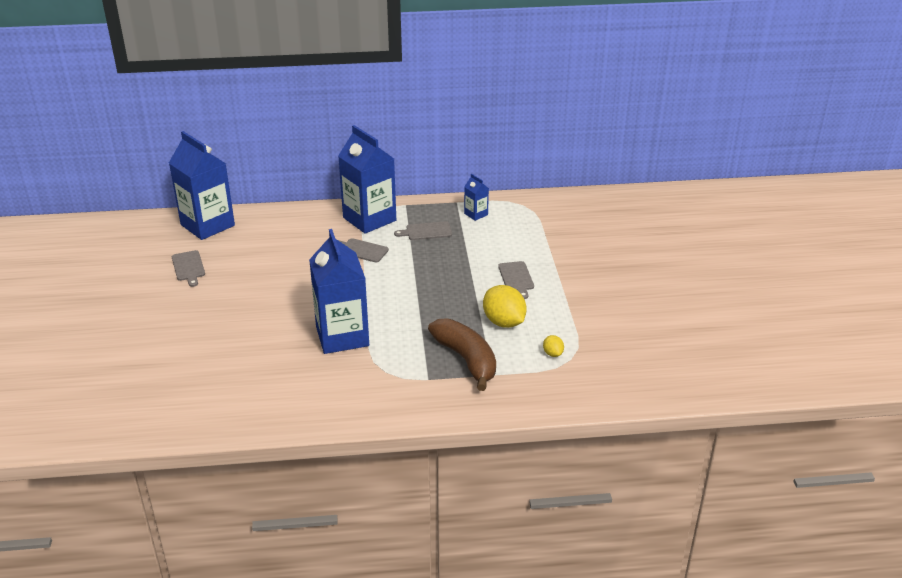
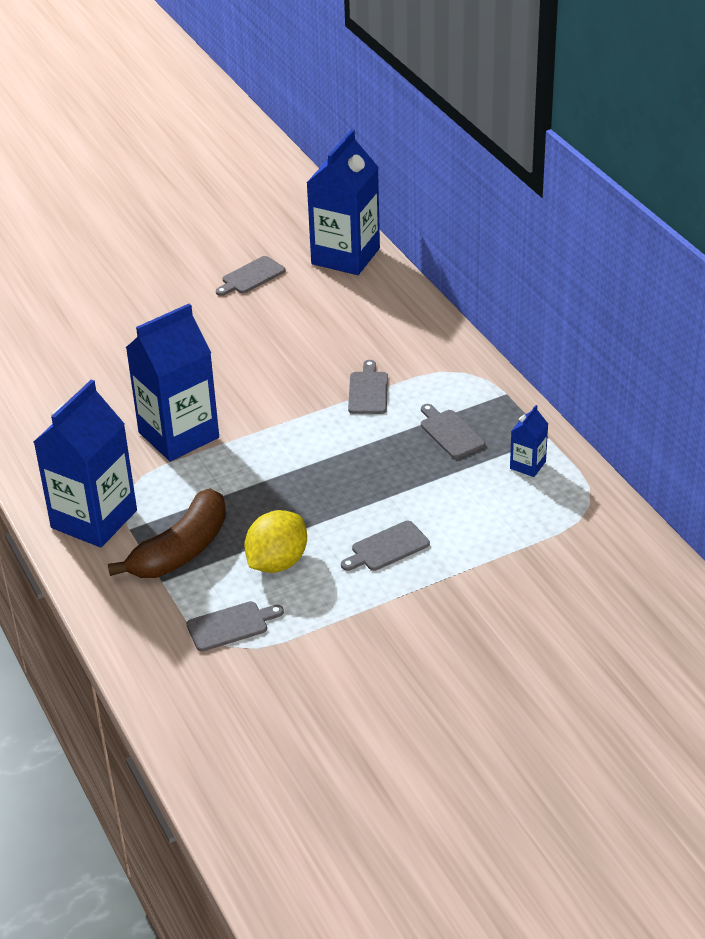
camera: 70 degrees right, 5 degrees up
blue carton [338,125,396,234] -> blue carton moved to [34,379,137,547]
yellow lemon [543,335,564,357] -> grey cutting board [186,601,284,651]

